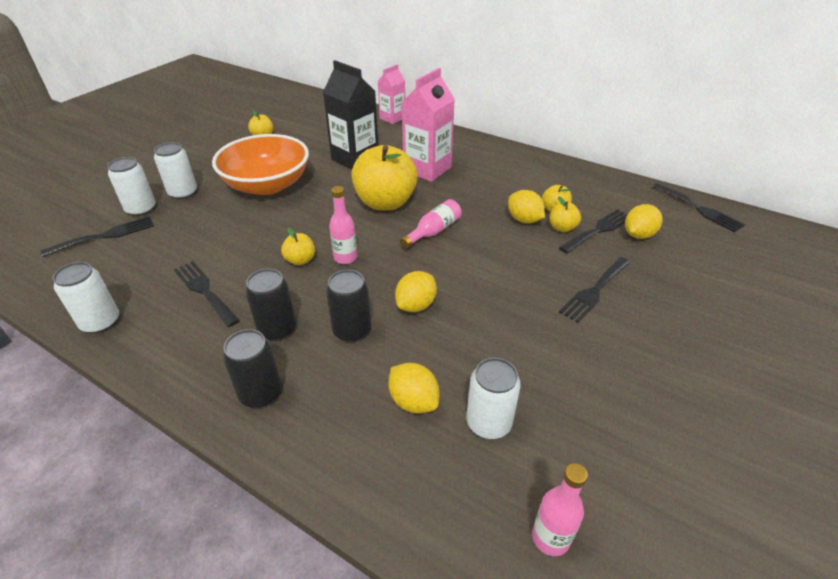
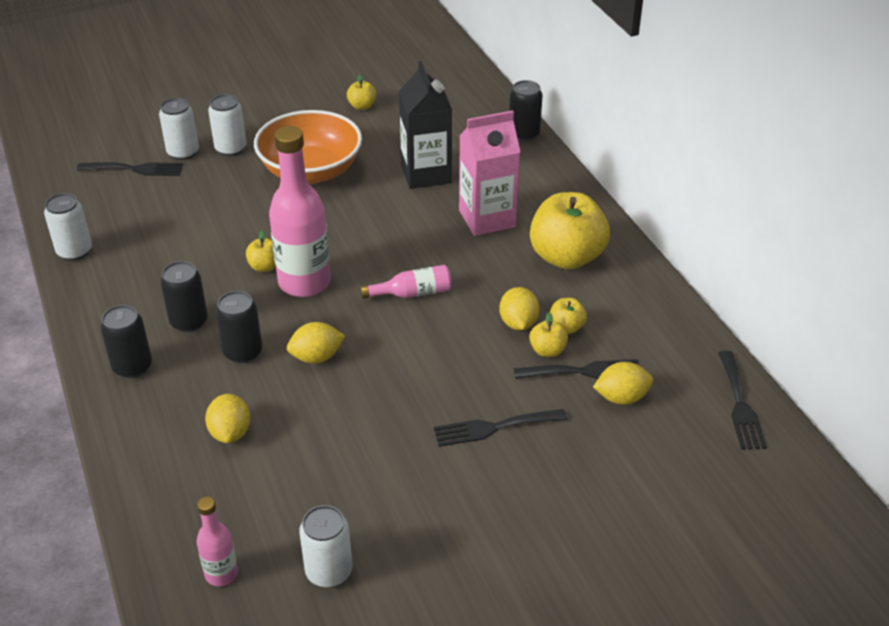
camera: 35 degrees right, 0 degrees up
black fork [174,261,240,327] -> none
pink bottle [329,186,357,264] -> pink bottle [269,126,331,297], size x2.02
yellow apple [351,145,418,210] -> yellow apple moved to [530,192,610,270]
pink carton [377,64,405,124] -> black can [509,80,543,141]
white can [467,358,521,439] -> white can moved to [299,505,352,588]

